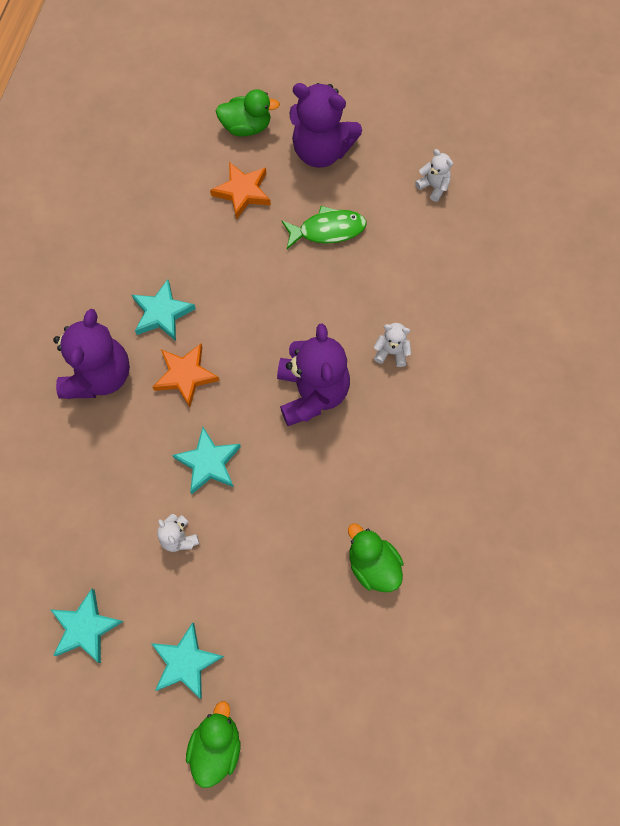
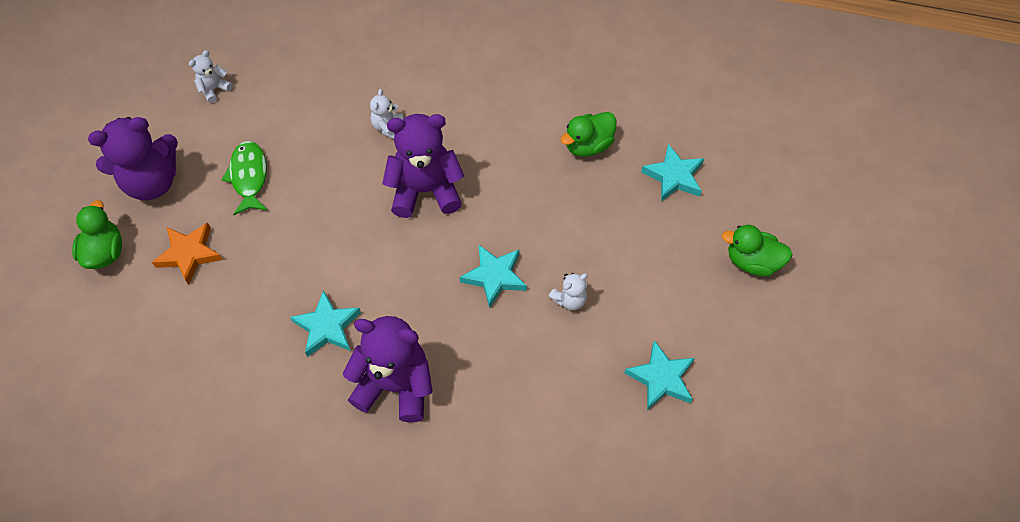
camera: 90 degrees left, 10 degrees down
turquoise star [151,622,224,699] -> turquoise star moved to [641,144,704,201]
orange star [153,344,220,408] -> none
purple teddy bear [289,83,362,168] -> purple teddy bear turned 45 degrees clockwise [88,117,178,200]

